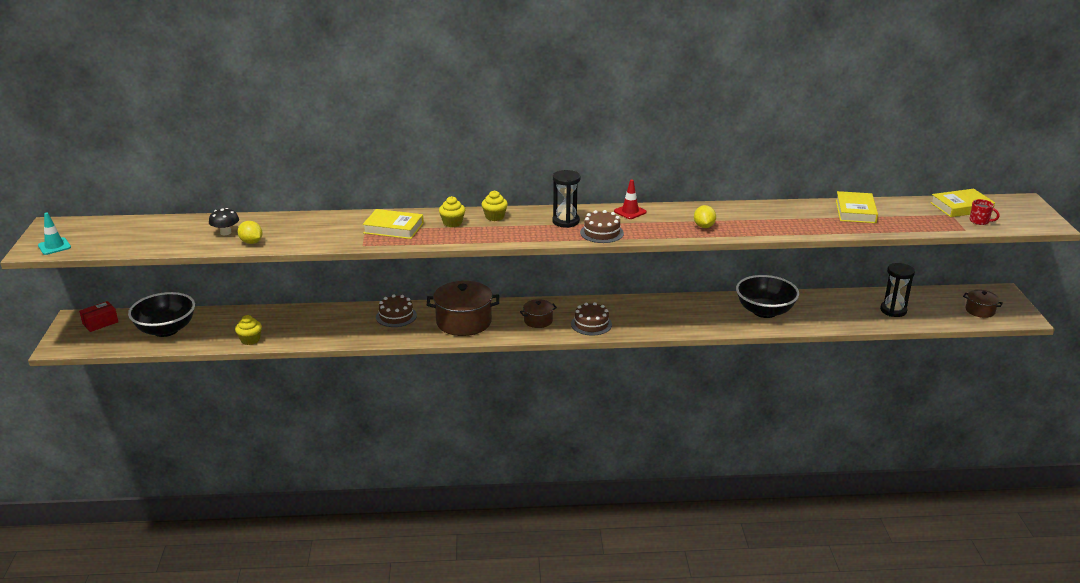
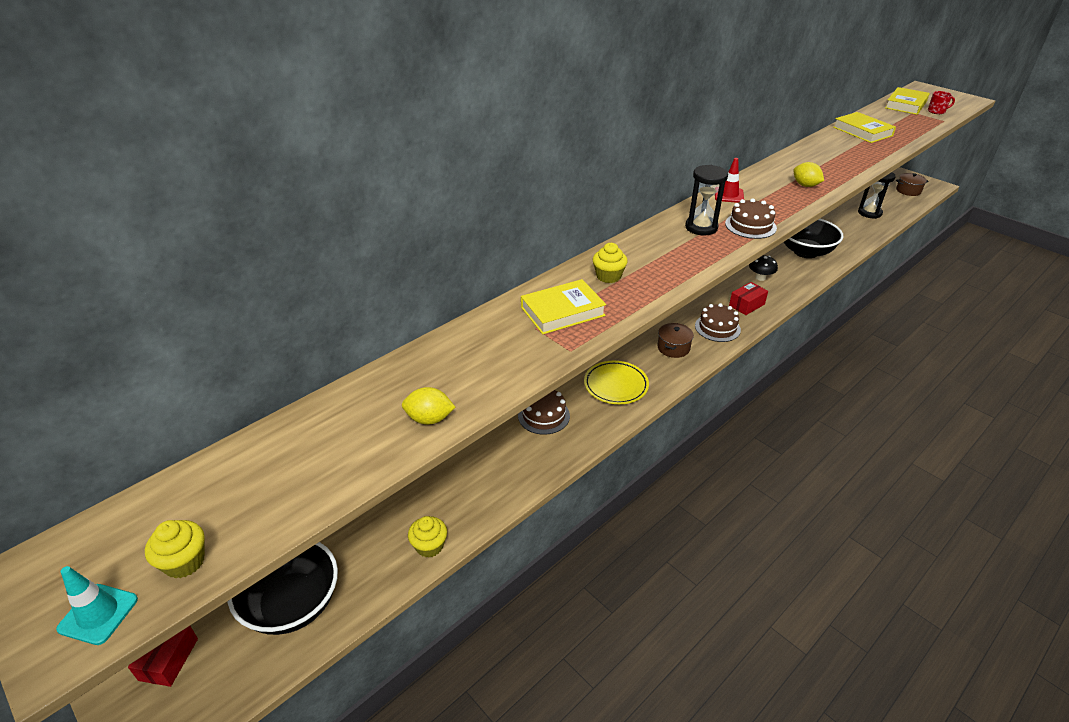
camera: 40 degrees left, 10 degrees up
black mushroom [209,208,239,235] -> black mushroom moved to [749,255,778,281]
brown pot [427,281,499,336] -> yellow plate [584,361,649,404]
yellow cupcake [481,190,508,221] -> yellow cupcake moved to [145,520,205,579]
none -> red box [729,282,768,315]

